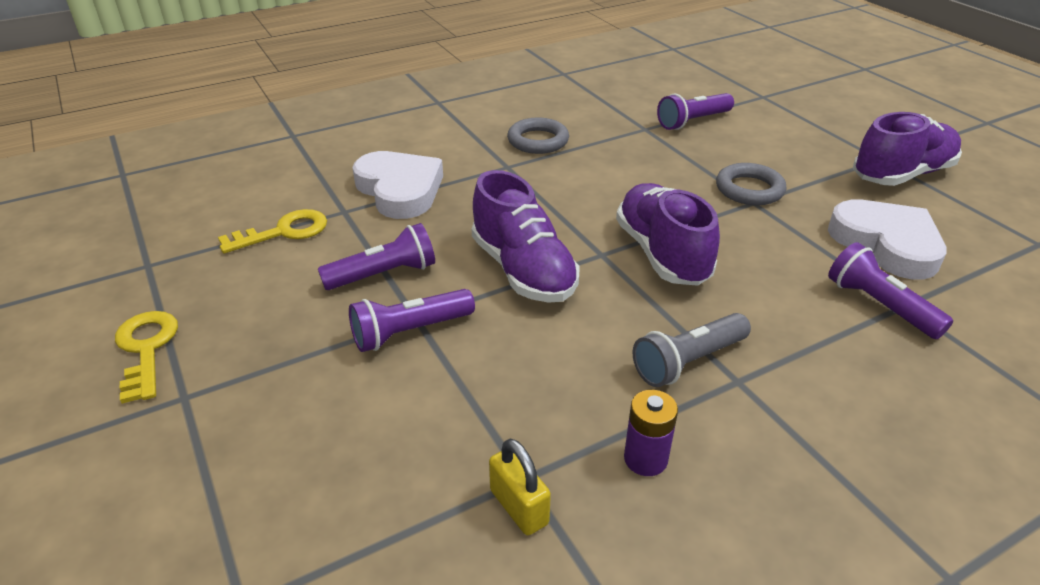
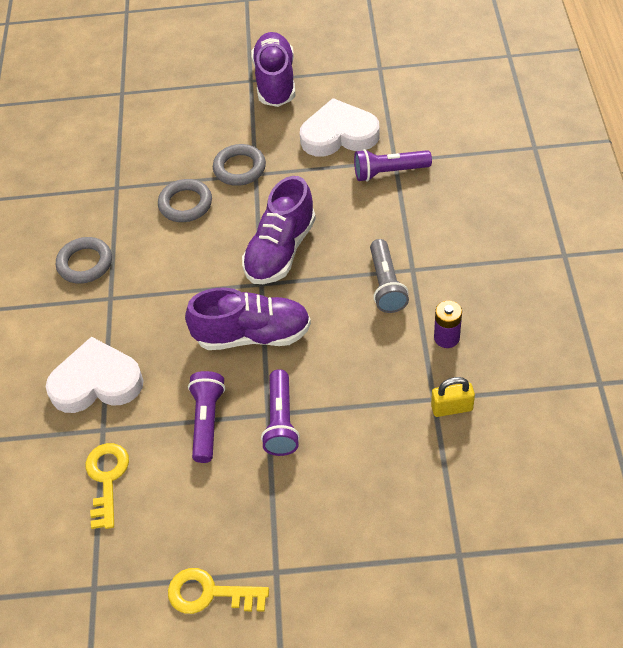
camera: 60 degrees left, 15 degrees up
purple shoe [616,183,720,286] -> purple shoe turned 75 degrees counterclockwise [242,176,316,284]
purple flashlight [657,93,734,130] -> none
none -> grey ring [158,179,212,222]

